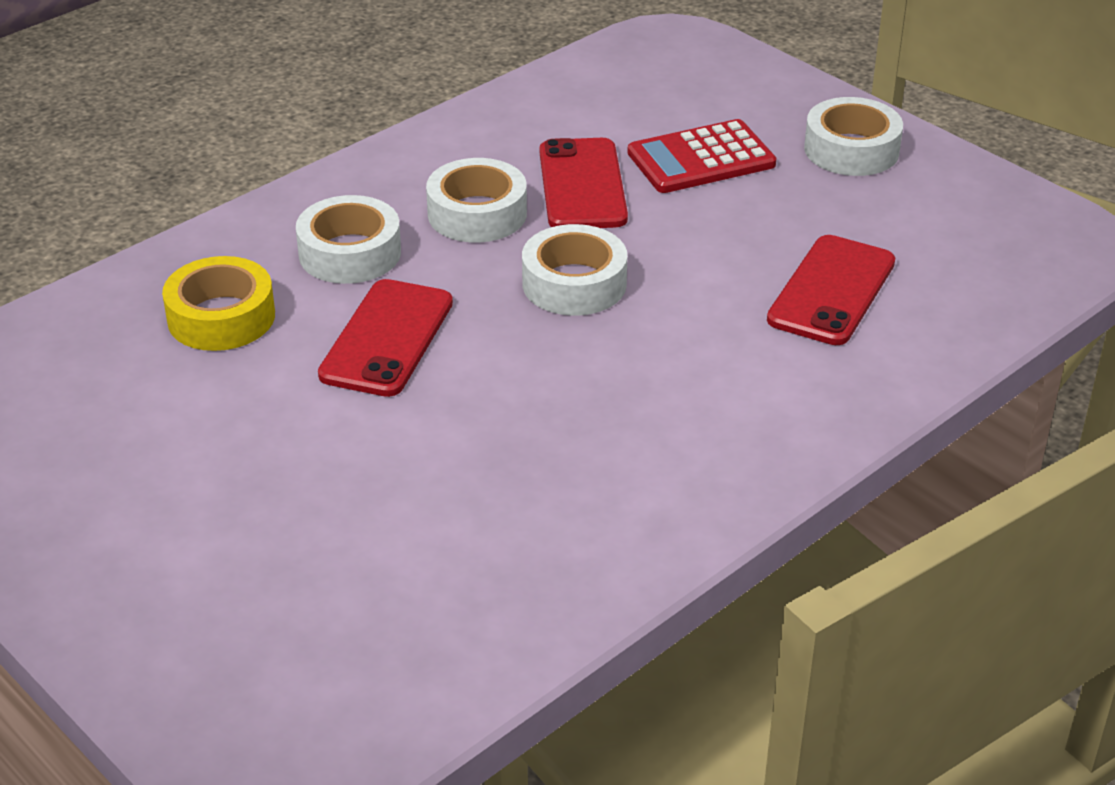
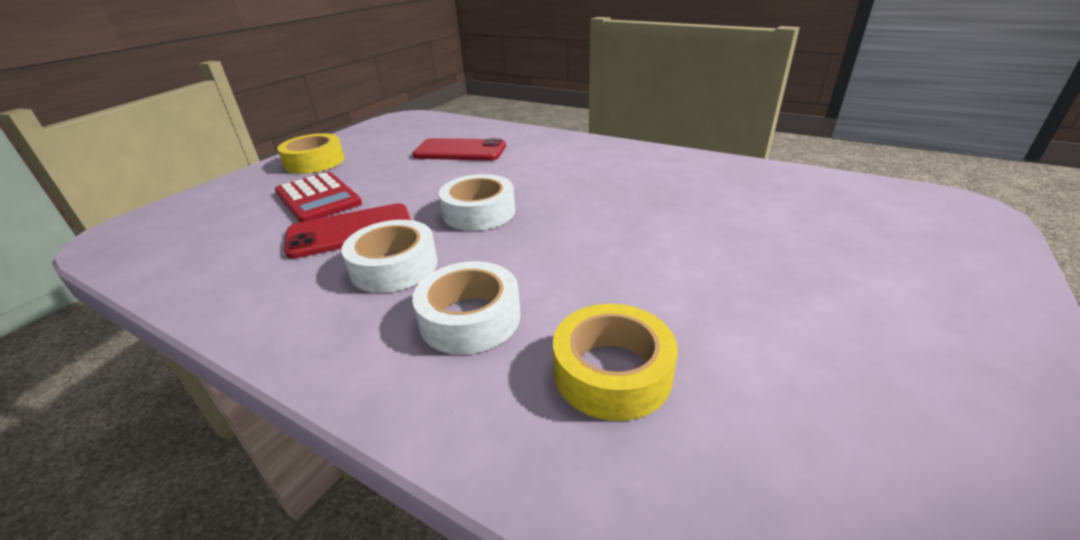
camera: 105 degrees left, 5 degrees down
red phone [318,279,453,397] -> none
white tape [804,97,903,176] -> yellow tape [277,133,344,174]

